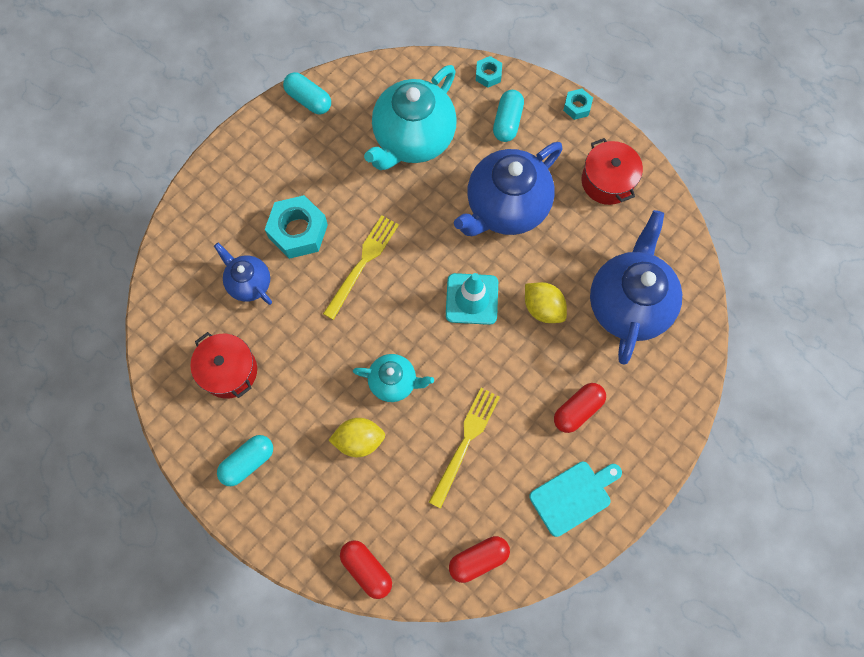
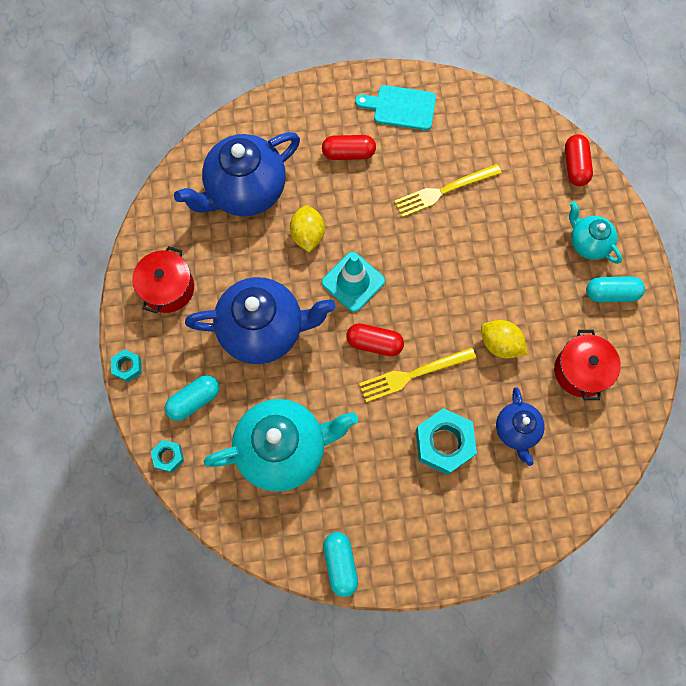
camera: 140 degrees left, 0 degrees up
yellow lemon [328,418,385,457] -> yellow lemon moved to [481,320,528,359]
turquoise teapot [353,354,434,402] -> turquoise teapot moved to [569,201,622,264]
red capsule [449,536,510,583] -> red capsule moved to [346,323,404,356]

